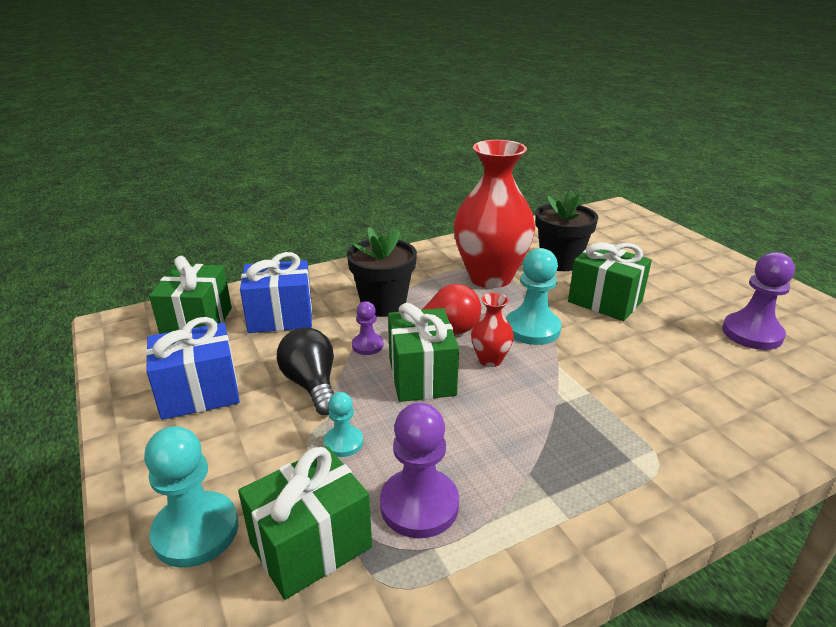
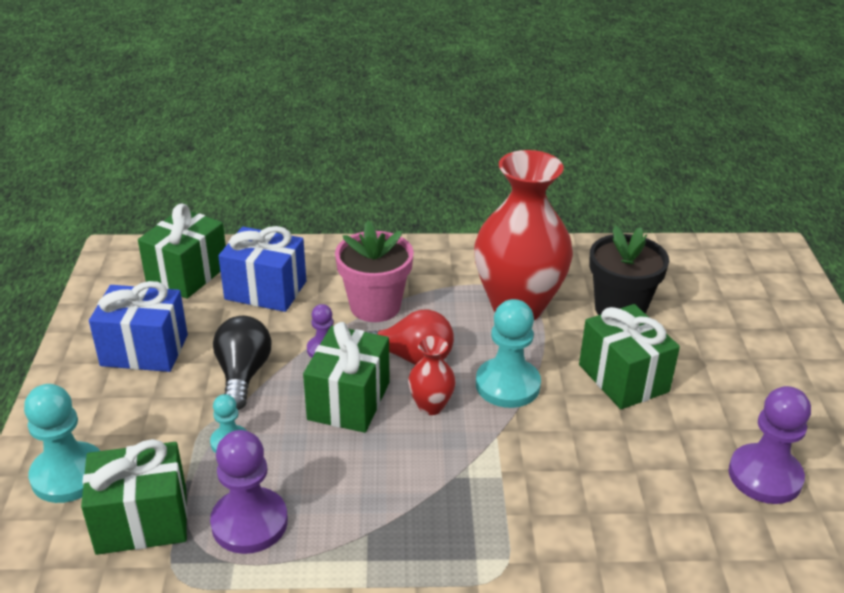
camera: 25 degrees right, 5 degrees up
black flower pot [347,227,417,317] -> pink flower pot [335,221,414,322]

